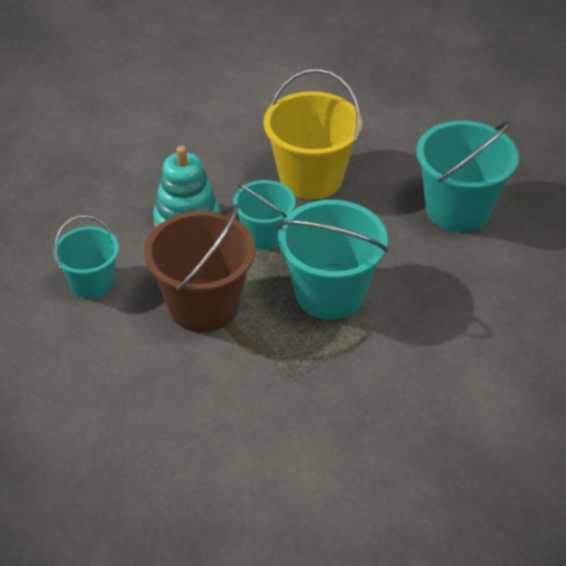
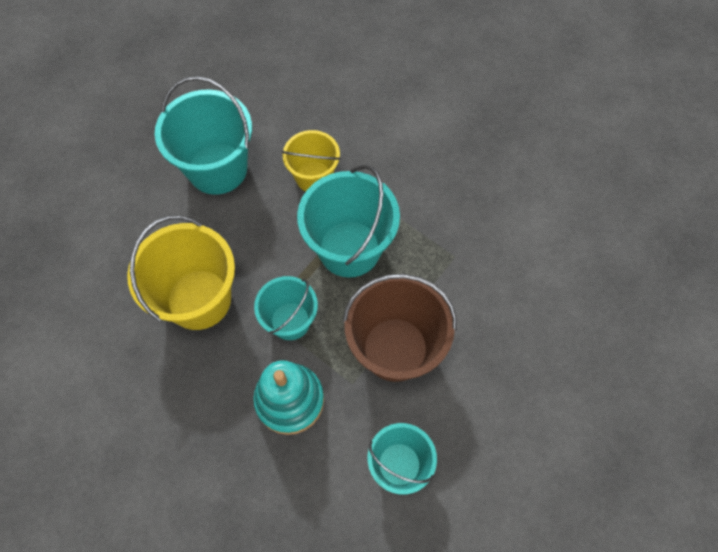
camera: 105 degrees left, 20 degrees up
none -> yellow bucket [282,130,341,192]

